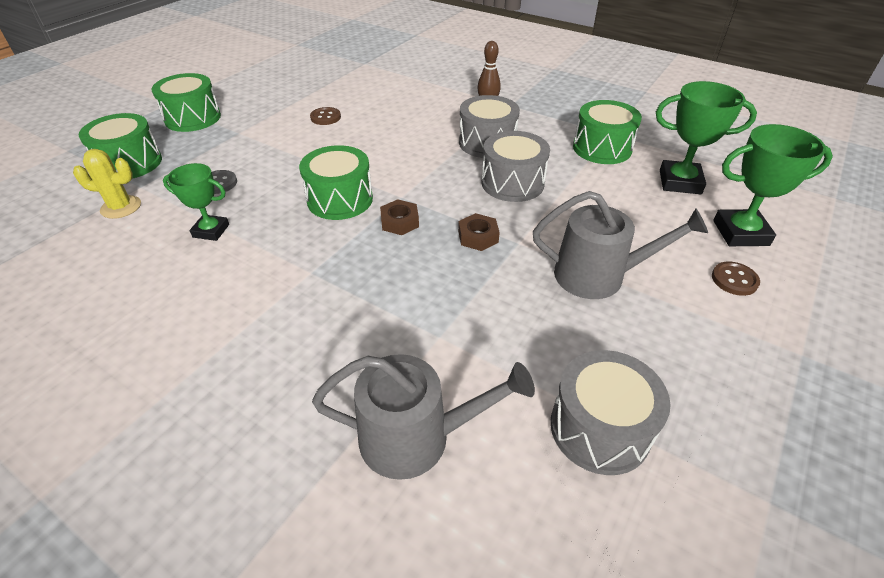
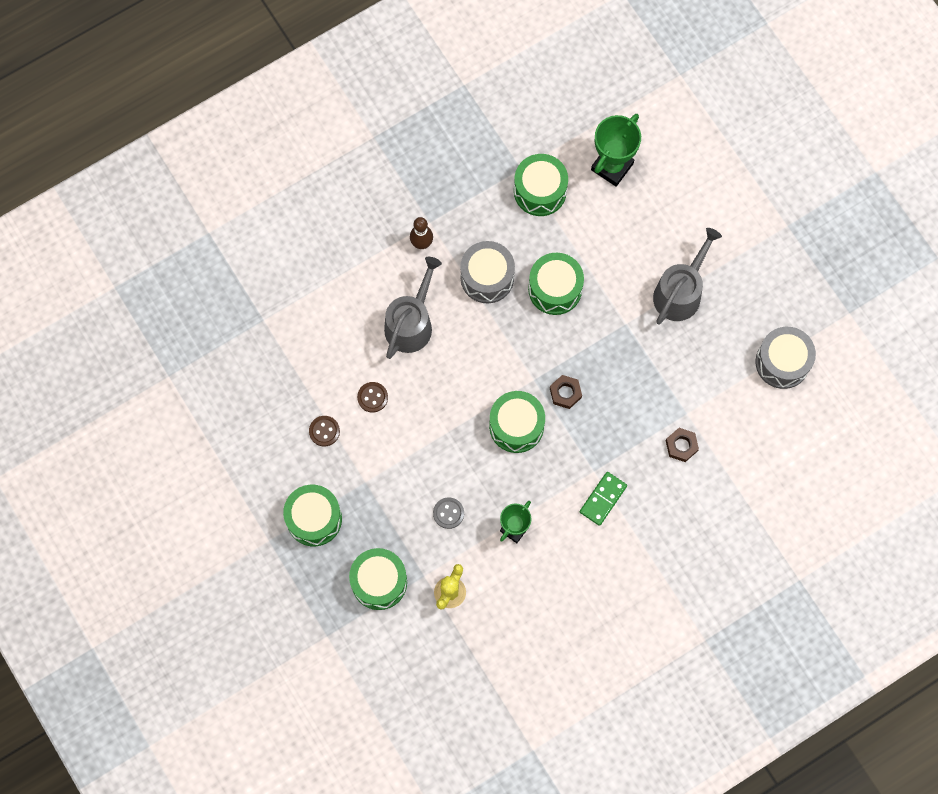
camera: 65 degrees left, 30 degrees up
grey watering can [312,354,535,480] -> grey watering can moved to [384,257,442,359]
brown nut [458,213,500,251] -> brown nut moved to [666,428,699,462]
grey drum [482,131,550,202] -> green drum [528,253,584,315]
brown button [712,262,760,296] -> brown button moved to [309,416,340,446]
green trophy [713,124,833,246] -> none
none -> green domino [580,472,627,526]

